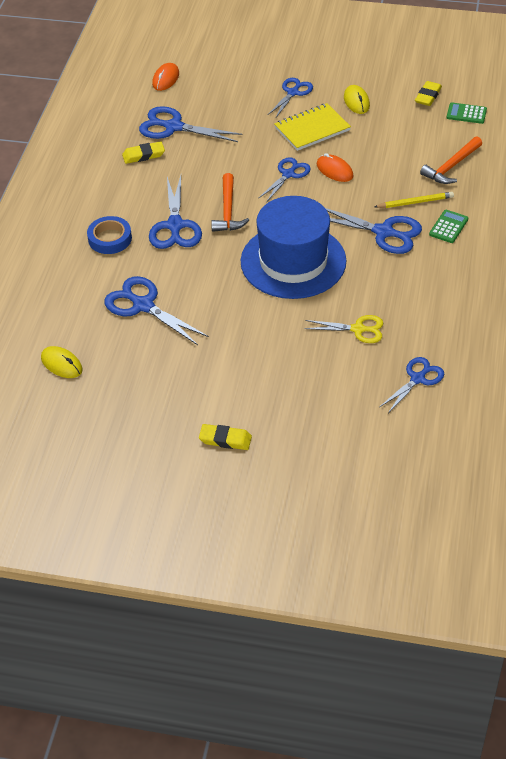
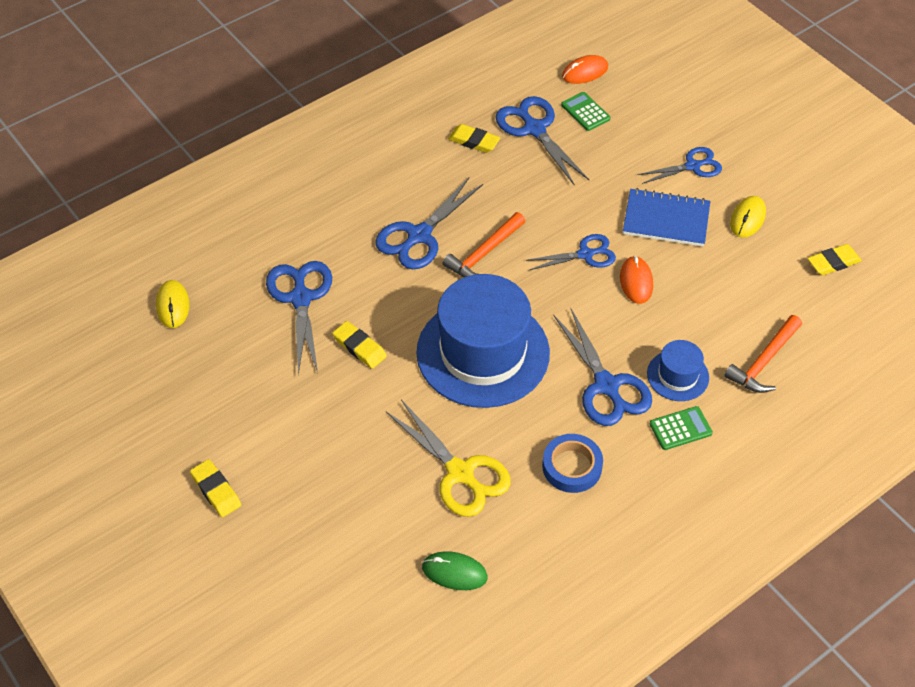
camera: 40 degrees right, 5 degrees up
blue tape [87,216,132,254] -> blue tape moved to [542,434,603,493]
yellow notebook [274,103,351,151] -> blue notebook [623,188,710,247]
yellow scissors [304,315,384,343] -> yellow scissors [386,400,511,517], size x1.52
yellow pencil [374,192,454,208] -> blue hat [647,340,709,401]
blue scissors [380,357,444,413] -> green mouse [422,551,488,590]
orange hammer [420,137,482,184] -> orange hammer turned 45 degrees counterclockwise [724,315,802,393]
green calculator [447,102,487,124] -> green calculator moved to [561,92,611,131]
none -> yellow eraser [332,321,387,369]

